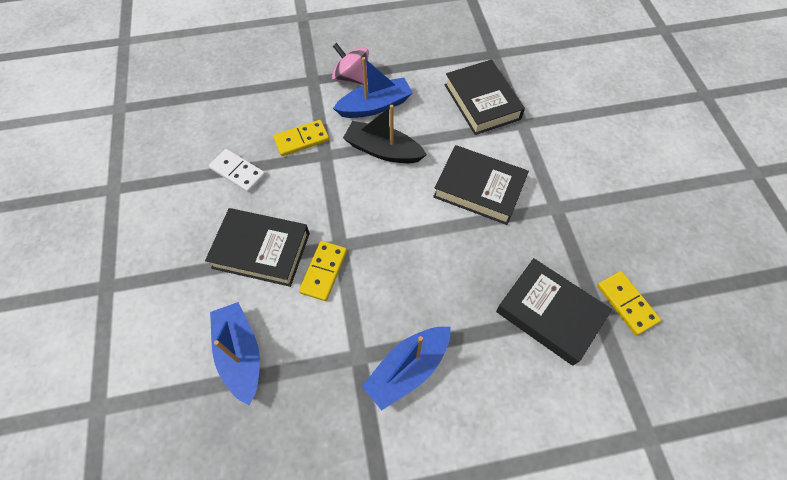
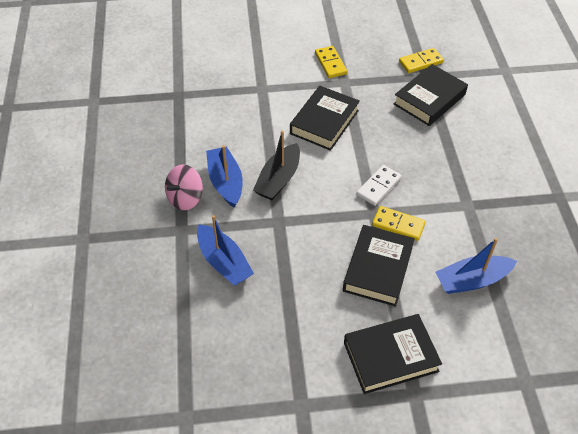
camera: 85 degrees left, 10 degrees down
white domino [209,149,266,193] -> white domino moved to [357,165,402,206]
yellow domino [273,120,329,156] -> yellow domino moved to [315,46,347,78]
blue boat [362,327,451,410] -> blue boat moved to [197,215,254,286]
black book [445,60,525,135] -> black book moved to [344,314,442,394]

